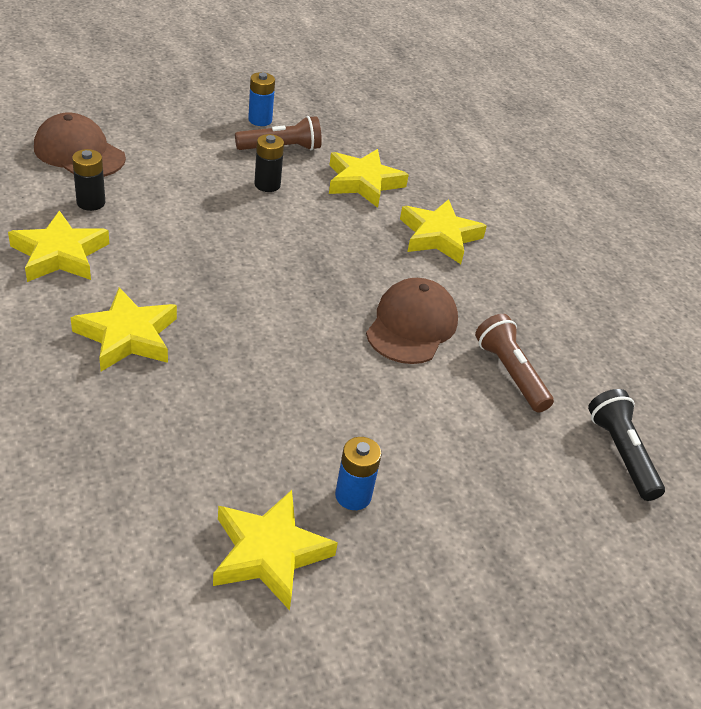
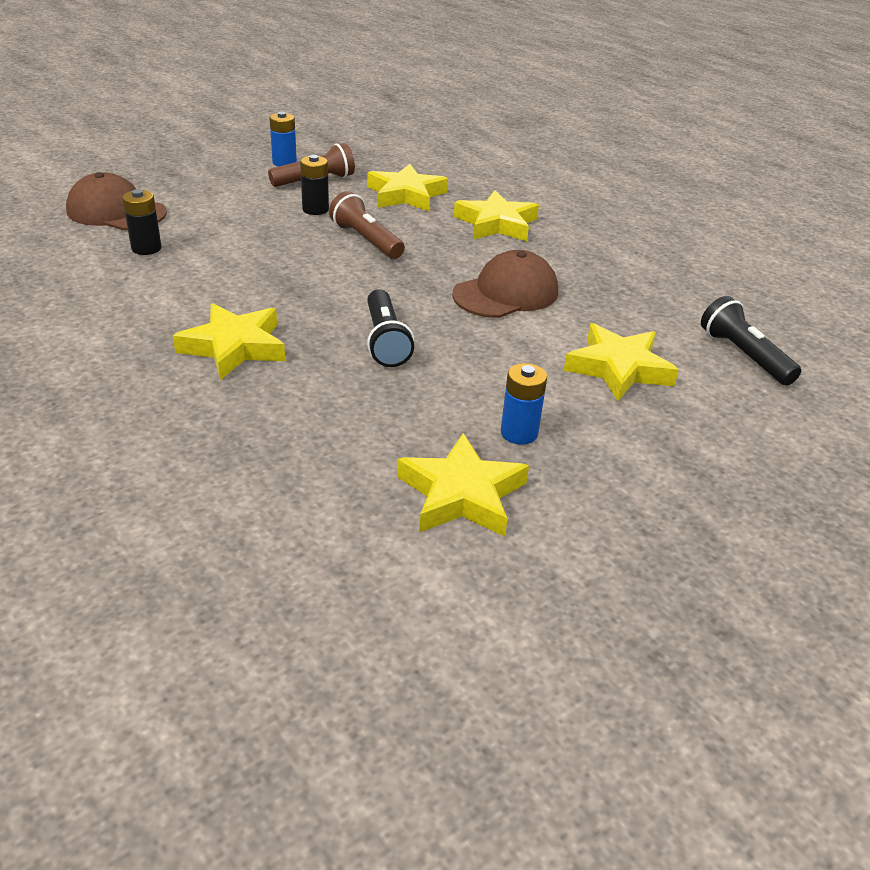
camera: 10 degrees left, 5 degrees down
yellow star [8,210,109,282] -> yellow star moved to [564,323,679,401]
brown cap [366,278,458,364] -> brown cap turned 45 degrees clockwise [452,250,558,318]
brown flashlight [475,314,554,412] -> brown flashlight moved to [329,191,405,259]
none -> black flashlight [367,289,414,367]

